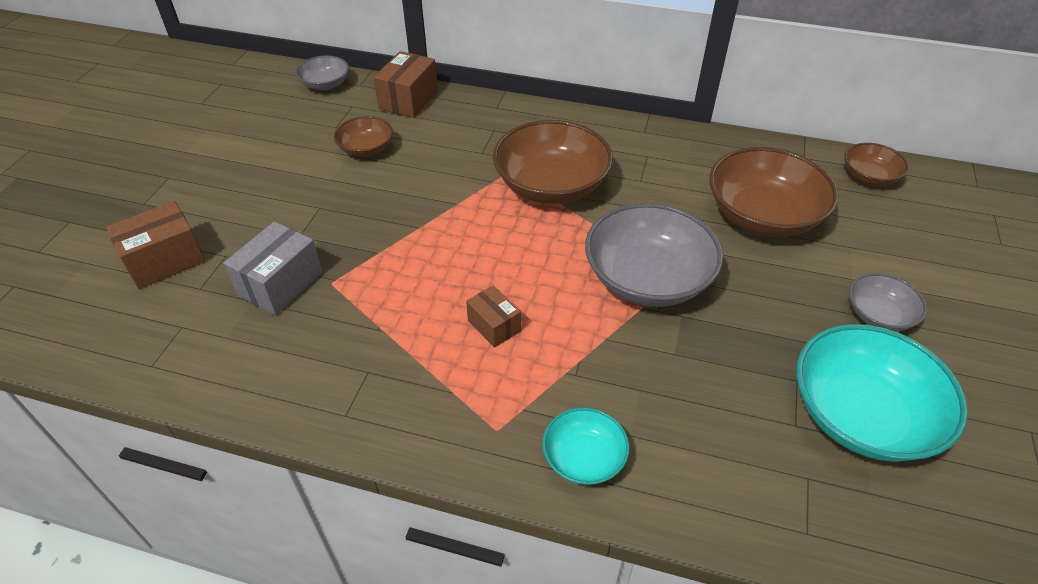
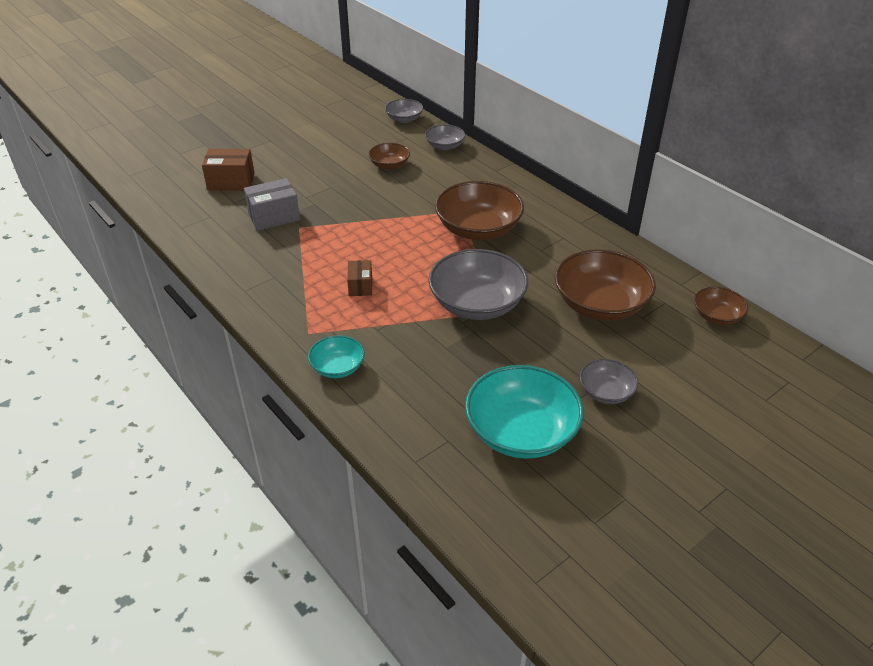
camera: 35 degrees right, 5 degrees down
brown box [374,51,438,118] -> grey bowl [425,125,465,150]

